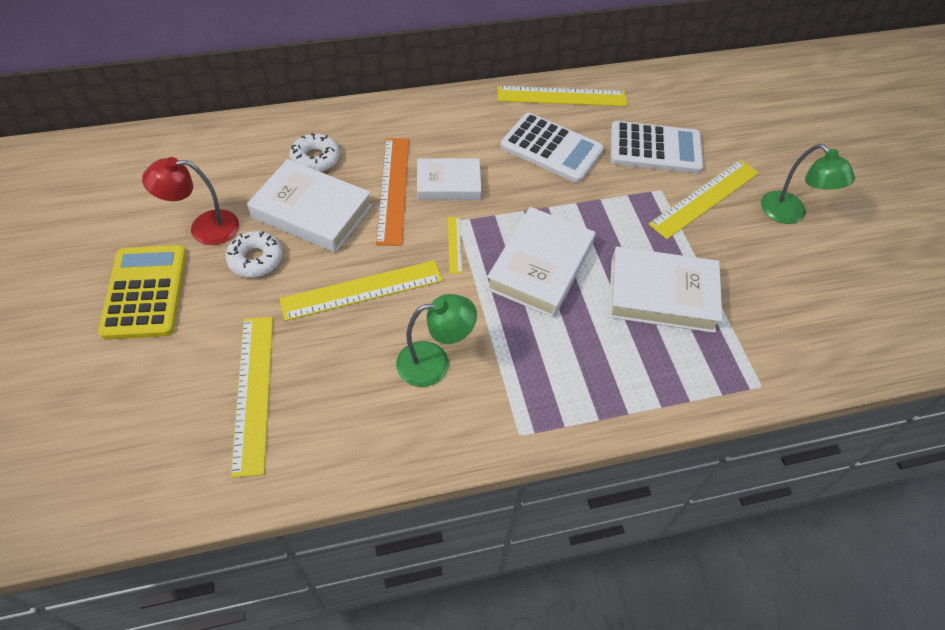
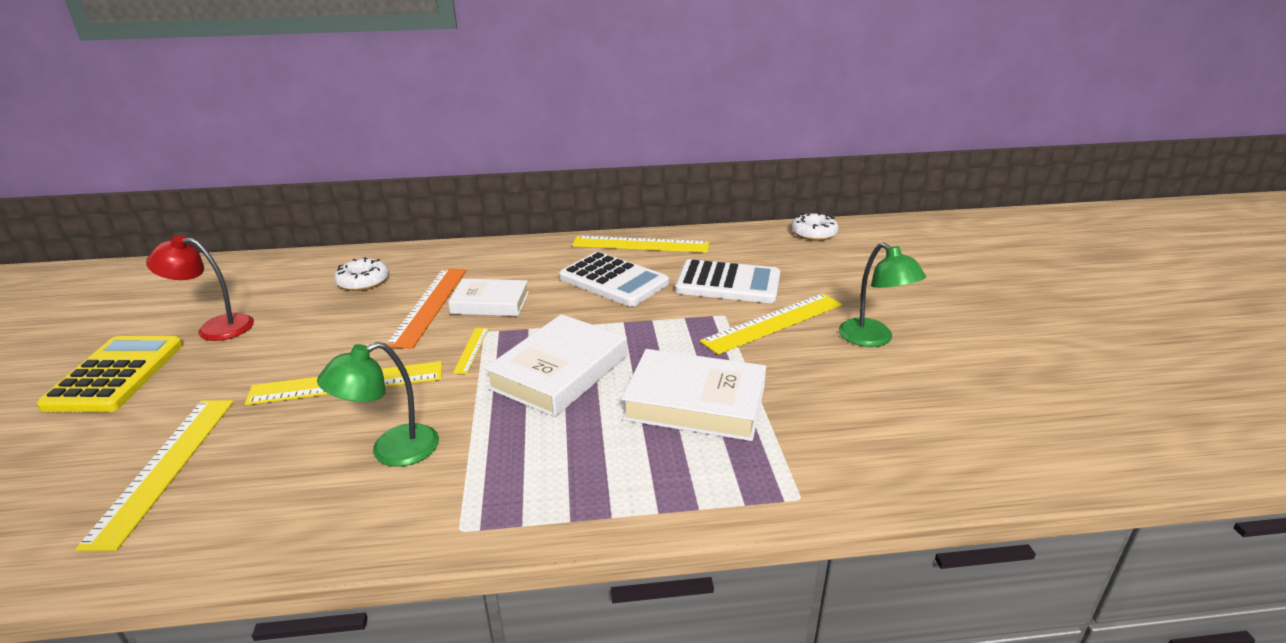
camera: 10 degrees right, 25 degrees down
white donut [225,231,283,278] -> white donut moved to [791,213,839,241]
white book [247,159,372,253] -> none
green lamp [396,294,477,387] -> green lamp turned 150 degrees clockwise [317,342,439,467]

